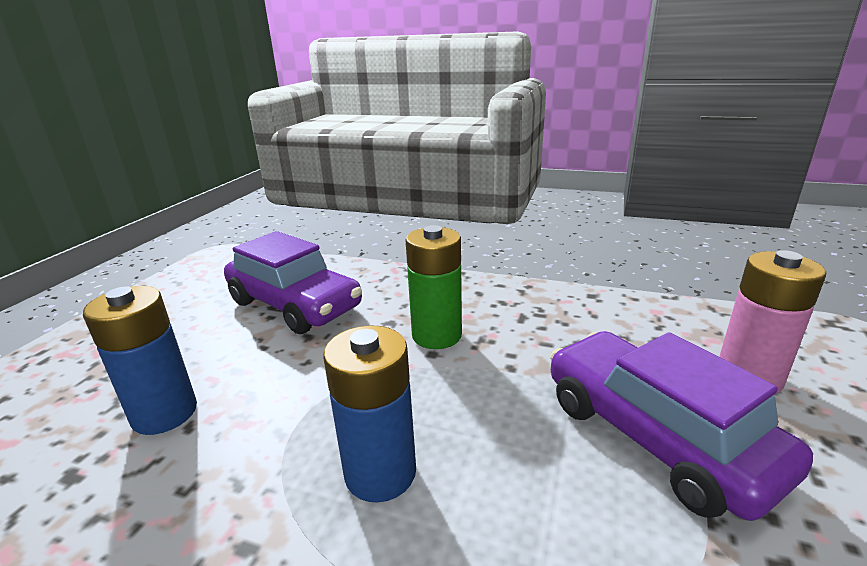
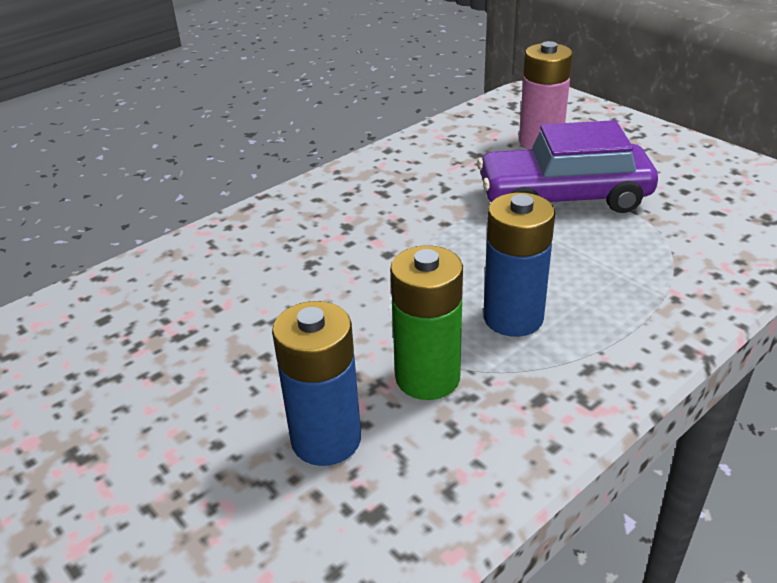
camera: 60 degrees left, 10 degrees up
purple car [224,231,362,334] -> none
green battery [405,225,462,349] -> green battery moved to [390,245,463,400]

